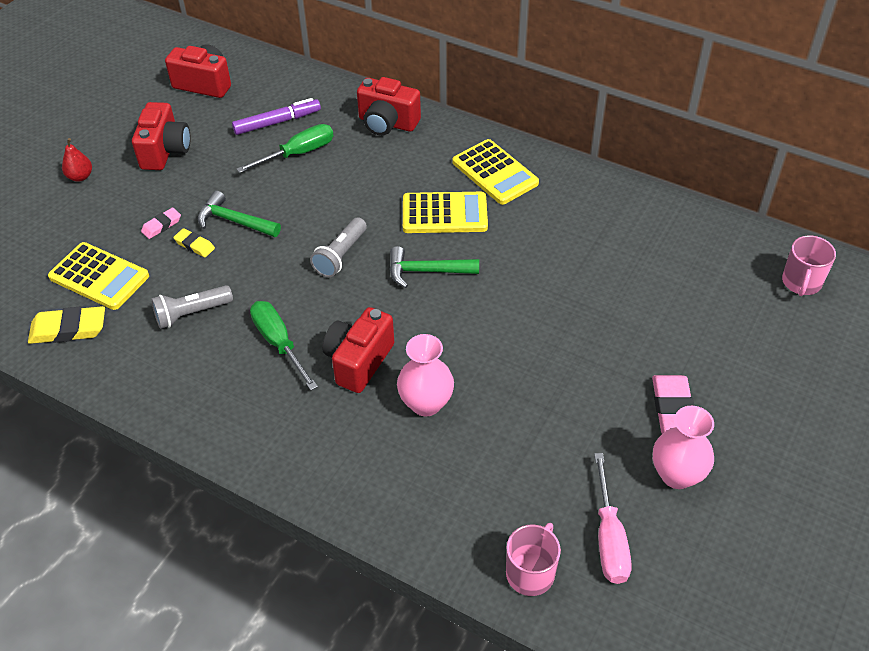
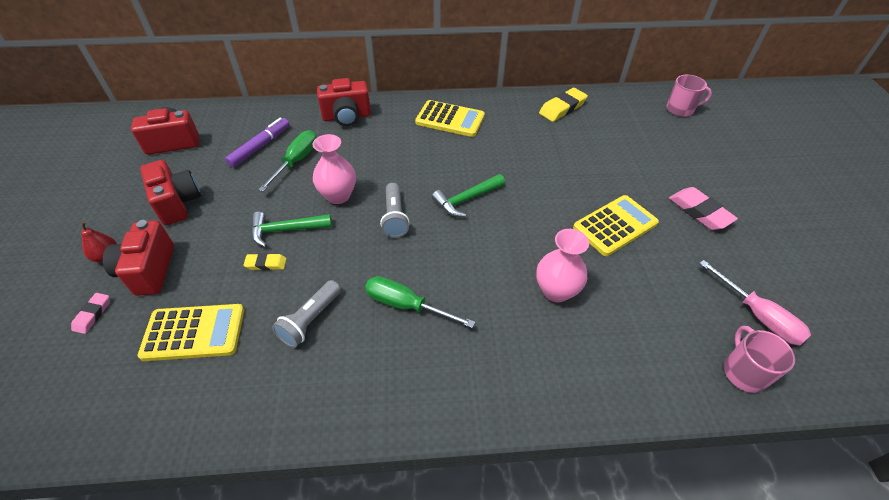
camera: 35 degrees left, 0 degrees up
yellow eraser [28,306,105,344] -> yellow eraser moved to [539,88,588,122]
pink eraser [141,208,181,239] -> pink eraser moved to [71,293,109,334]
red camera [322,307,394,393] -> red camera moved to [103,220,174,296]
yellow calculator [403,192,488,233] -> yellow calculator moved to [573,195,659,256]
pink vase [653,406,714,489] -> pink vase moved to [313,134,356,204]
pink mug [782,235,836,296] -> pink mug turned 75 degrees counterclockwise [666,75,712,117]

